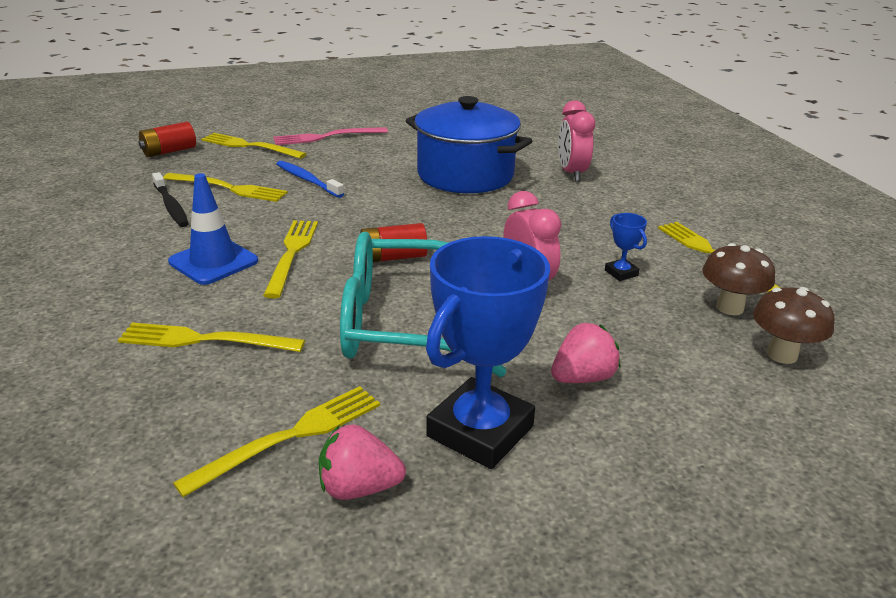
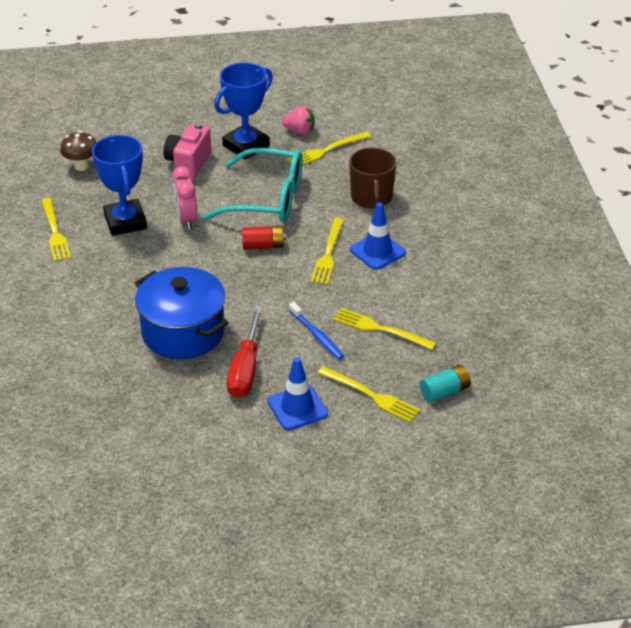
camera: 170 degrees left, 10 degrees up
yellow fork [118,323,305,352] -> brown mug [349,148,396,208]
red battery [139,122,196,157] -> turquoise battery [420,365,471,403]
black toothbrush [152,172,189,227] -> none
pink fork [273,127,388,145] -> blue traffic cone [267,357,328,430]
pink strawberry [551,323,621,383] -> pink camera [164,122,211,179]
pink clock [558,100,595,181] -> none
blue trophy [605,213,647,281] -> blue trophy [92,135,147,236], size x2.41
brown mushroom [702,243,775,315] -> none
none -> red screwdriver [227,306,263,398]

